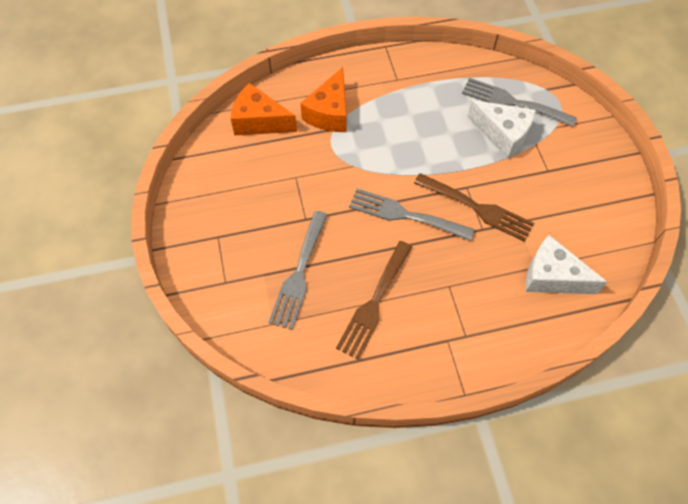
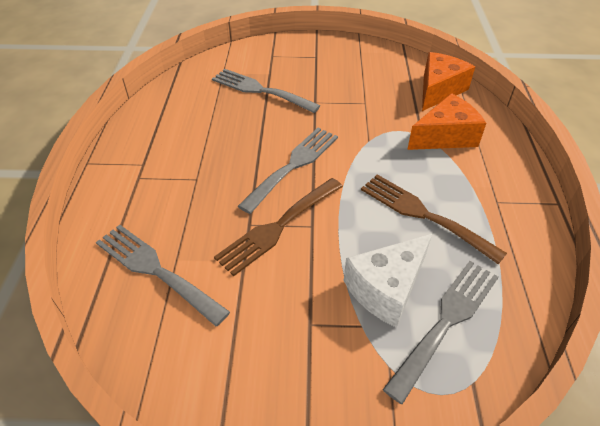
camera: 105 degrees right, 15 degrees down
orange cheese [300,67,347,132] -> orange cheese turned 120 degrees clockwise [407,93,486,150]
brown fork [336,241,412,360] -> brown fork moved to [361,174,507,264]
white cheese [526,235,607,294] -> grey fork [96,225,230,326]

